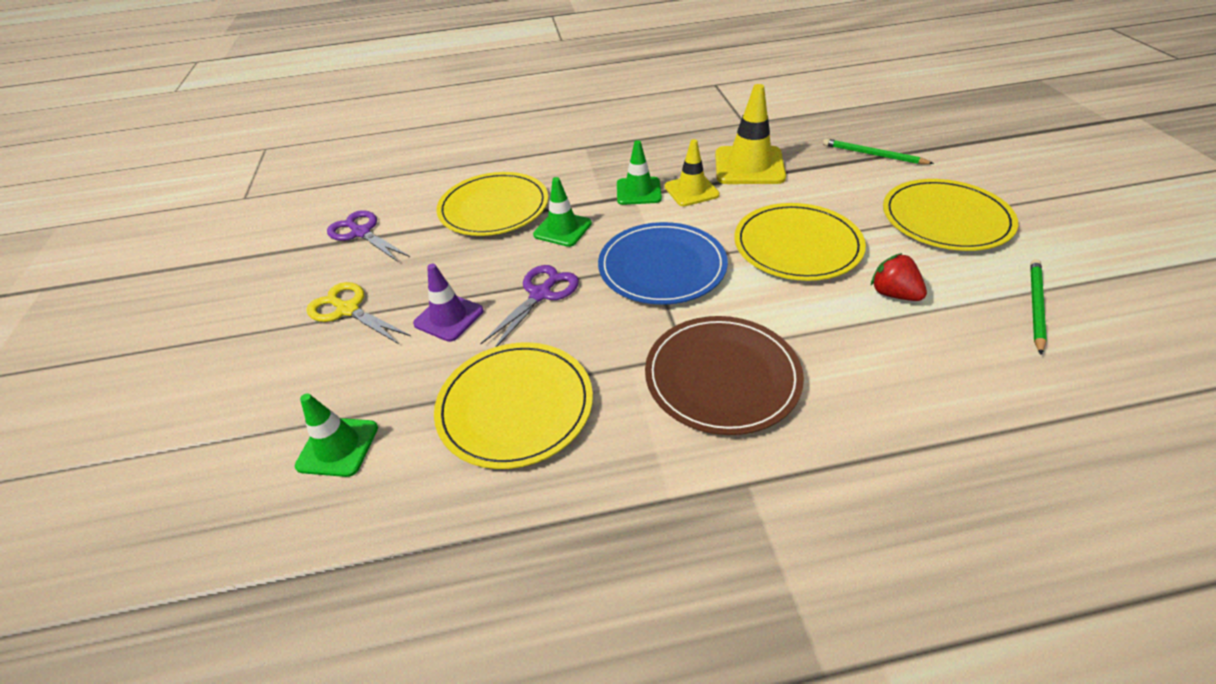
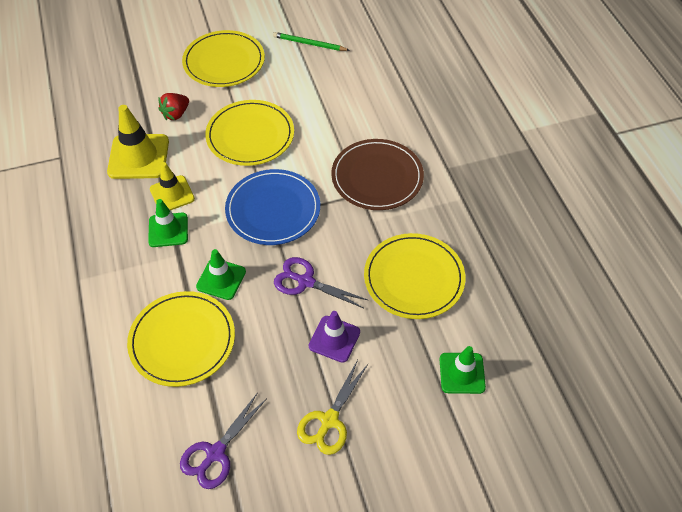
camera: 100 degrees left, 10 degrees up
green pencil [823,138,934,164] -> none
red strawberry [871,253,927,301] -> red strawberry moved to [158,93,189,120]

